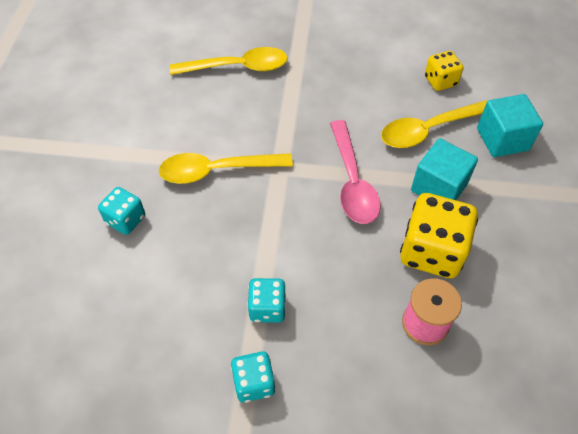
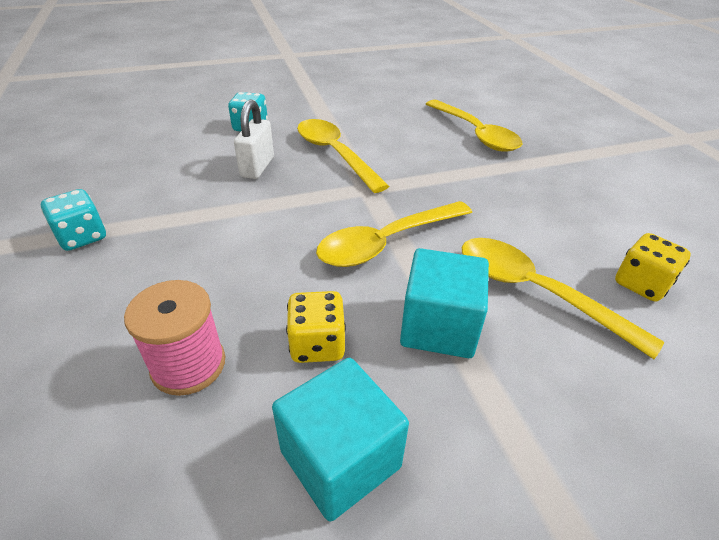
camera: 65 degrees right, 15 degrees down
turquoise dice [247,278,286,323] -> none
pink spoon [330,120,381,224] -> yellow spoon [316,201,472,267]
yellow dice [400,193,478,278] -> yellow dice [286,291,346,363], size x0.56
turquoise cube [477,94,543,157] -> turquoise cube moved to [272,358,409,522]
none -> white padlock [234,99,274,179]

